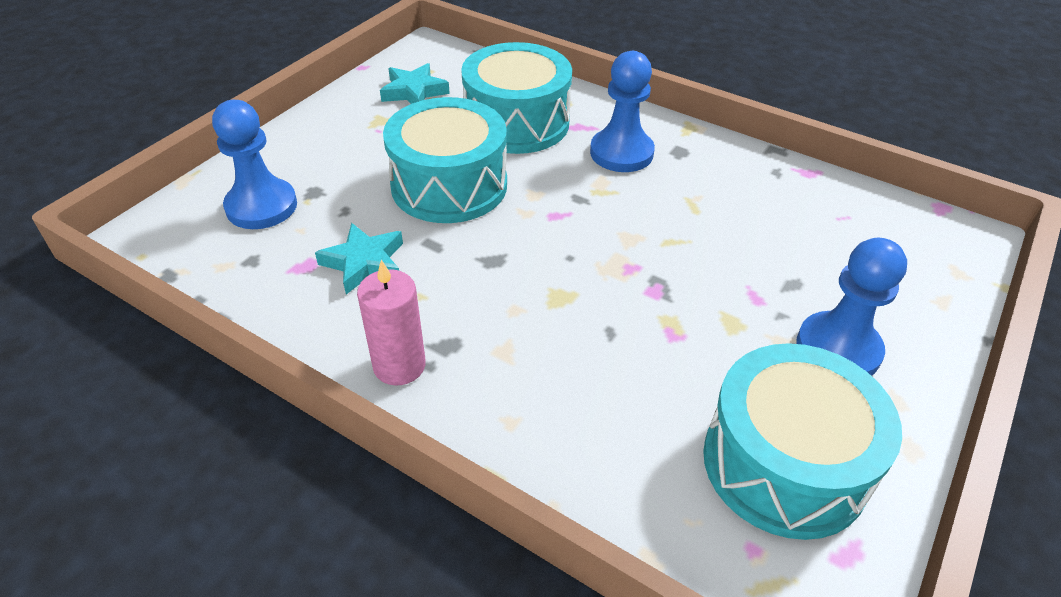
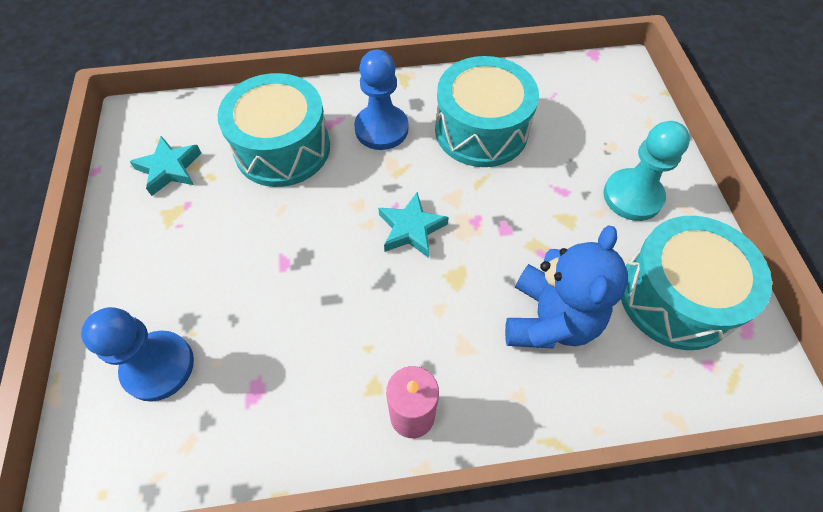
camera: 40 degrees left, 15 degrees up
turquoise star [315,222,403,294] -> turquoise star moved to [378,192,449,258]
turquoise drum [383,97,507,223] -> turquoise drum moved to [435,56,539,167]
blue pawn [796,238,907,376] -> turquoise pawn [603,121,690,221]
none -> blue teddy bear [505,225,628,348]

